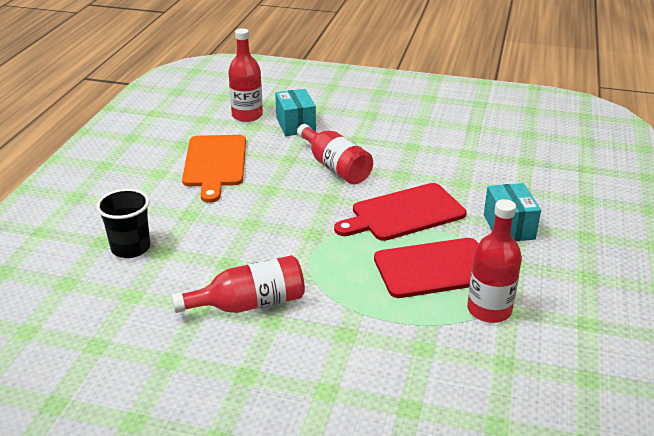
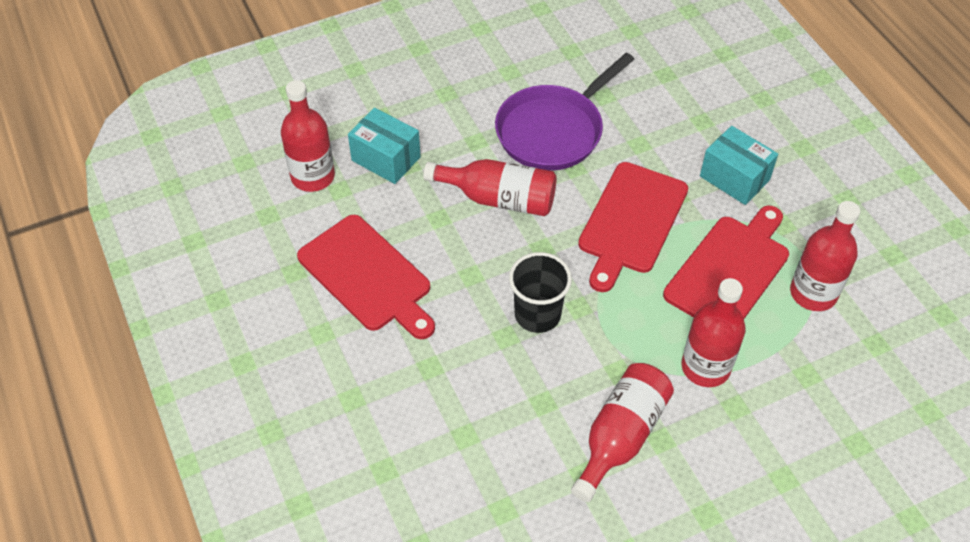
camera: 40 degrees left, 20 degrees up
black cup [96,189,150,258] -> black cup moved to [509,252,572,333]
orange cutting board [182,135,246,203] -> red cutting board [297,215,435,339]
none -> purple pan [495,53,634,170]
none -> red bottle [681,278,746,387]

